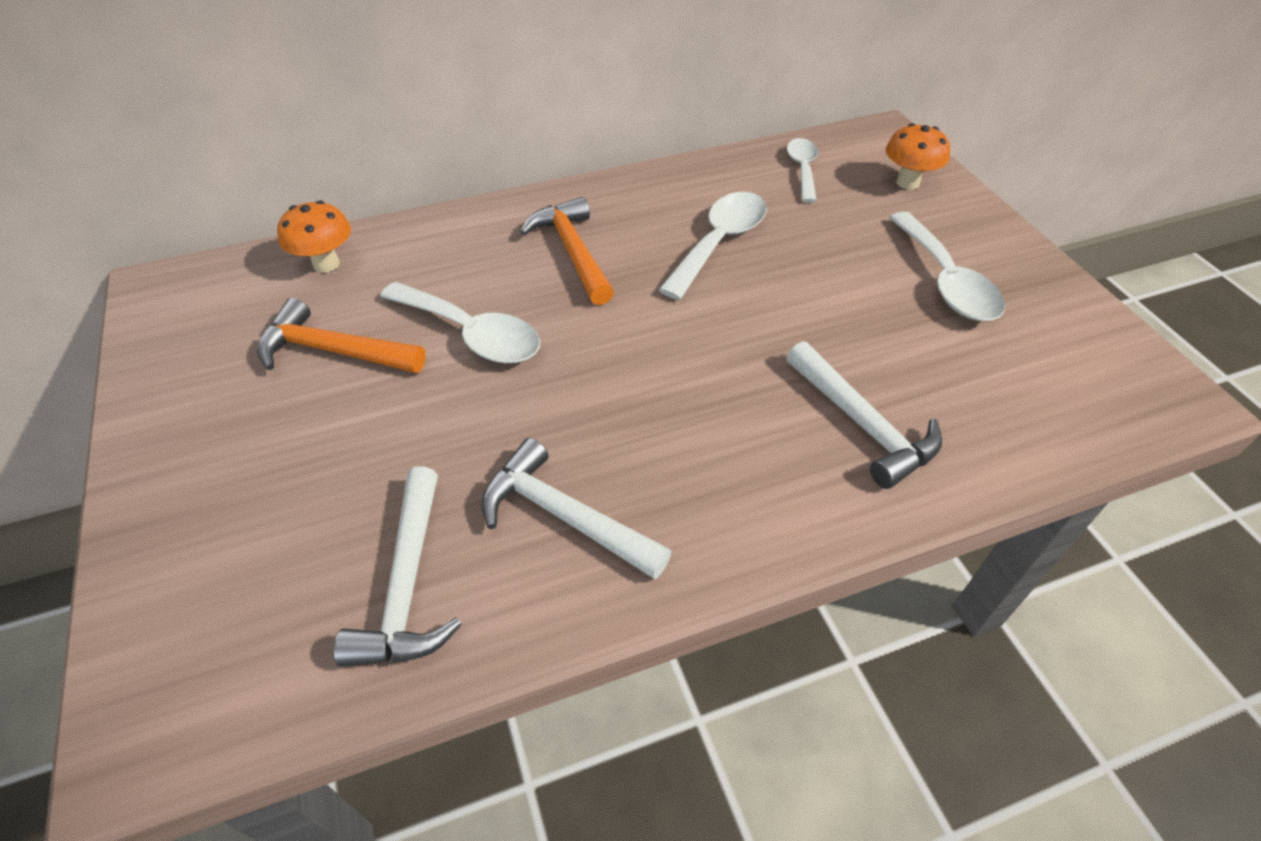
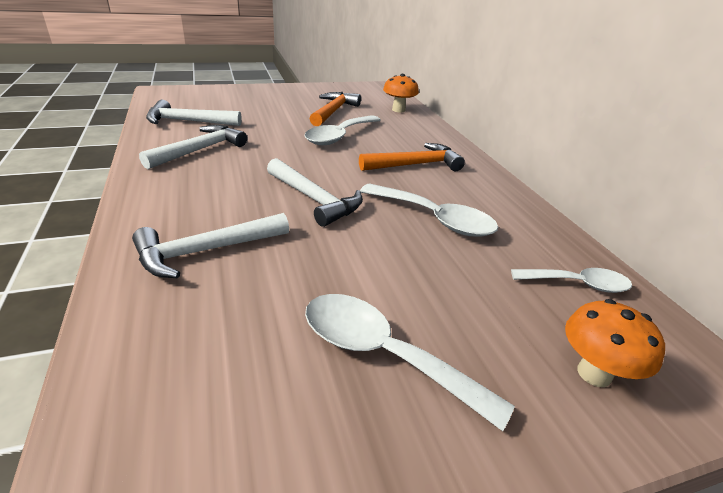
camera: 90 degrees right, 15 degrees down
white spoon [889,212,1005,321] -> white spoon turned 45 degrees clockwise [305,294,515,431]
none -> white hammer [267,158,363,227]

